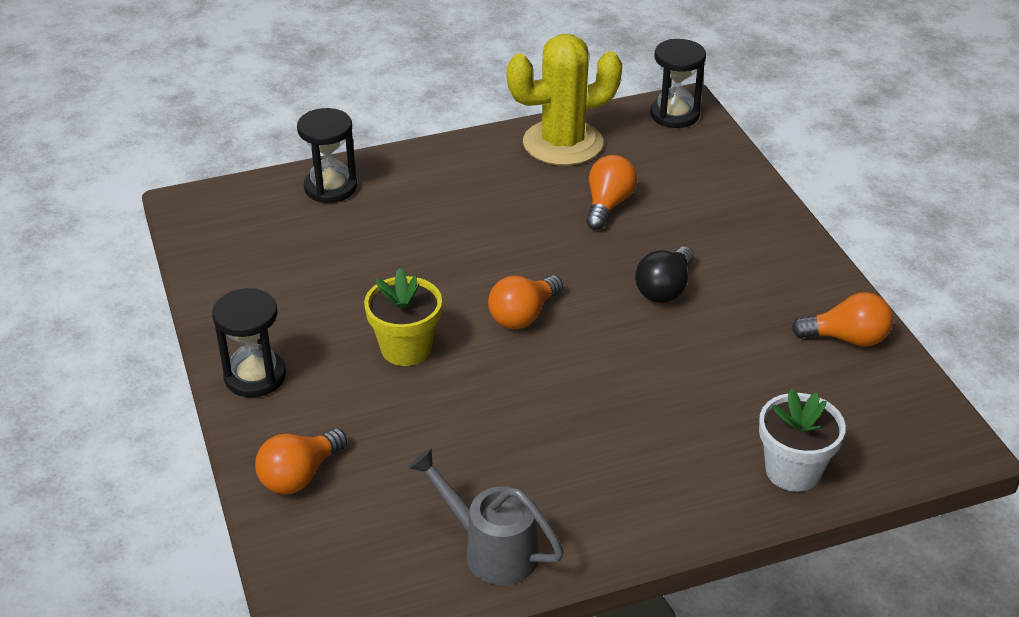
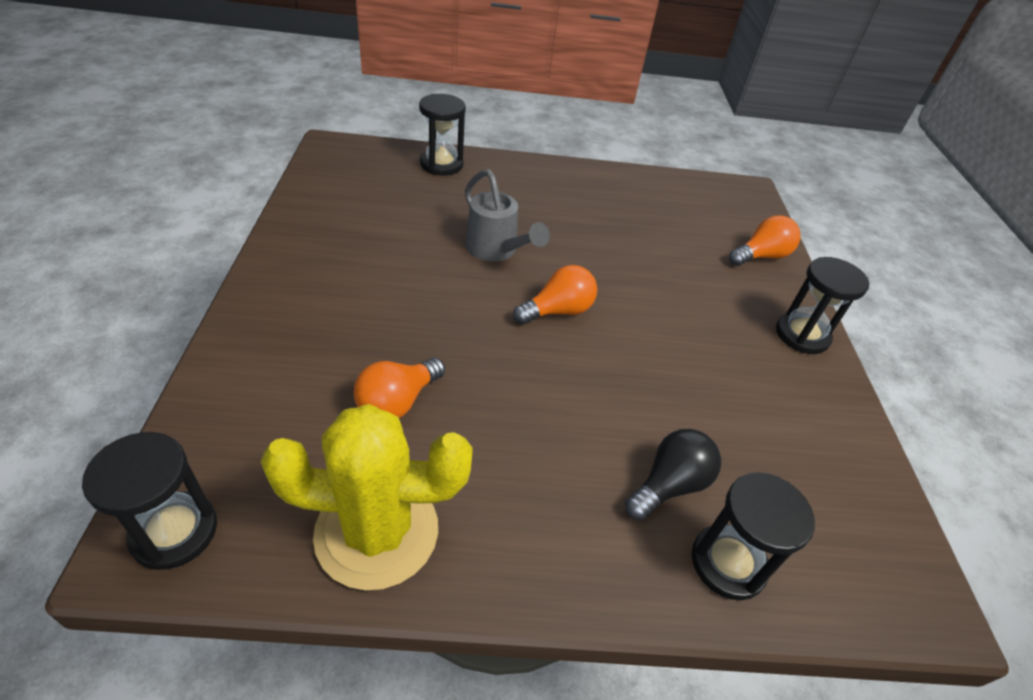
camera: 165 degrees left, 5 degrees up
yellow flower pot [364,268,442,366] -> none
grey watering can [408,448,564,585] -> grey watering can moved to [465,169,550,262]
black light bulb [635,246,694,303] -> black light bulb moved to [625,429,721,520]
white flower pot [759,388,846,492] -> black hourglass [419,94,466,176]
orange light bulb [791,292,893,347] -> none

